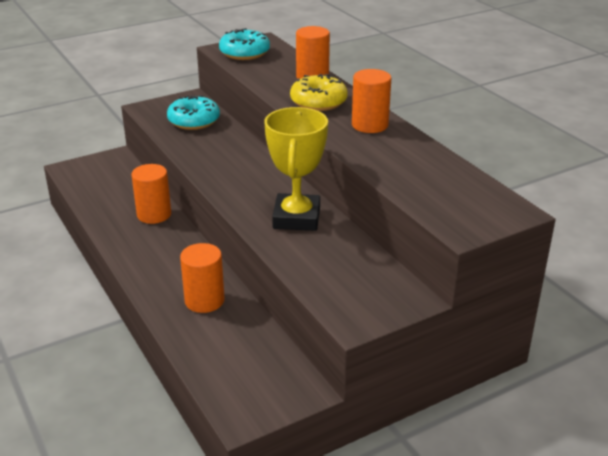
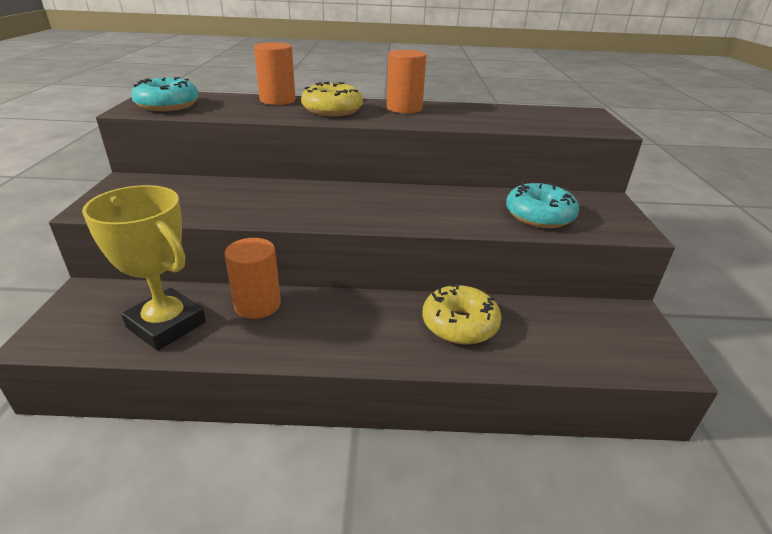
camera: 60 degrees left, 0 degrees up
turquoise donut [167,95,220,130] -> turquoise donut moved to [506,183,579,228]
orange cylinder [180,243,225,313] -> yellow donut [423,284,502,345]
yellow trophy [264,107,328,231] -> yellow trophy moved to [82,185,206,351]

